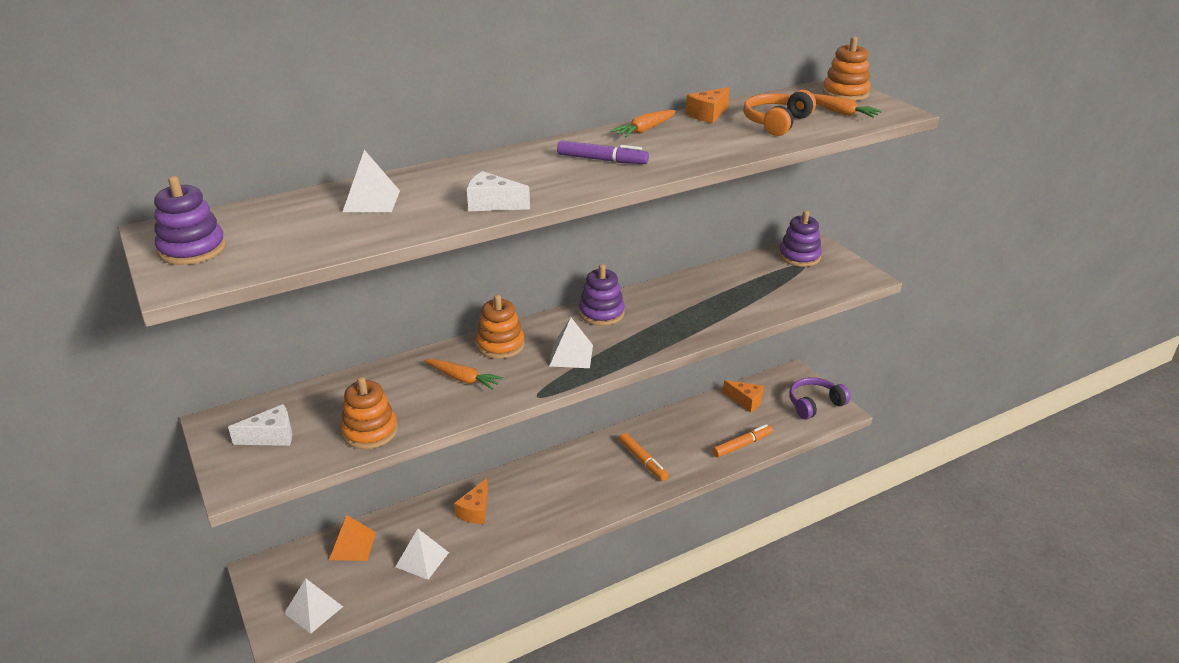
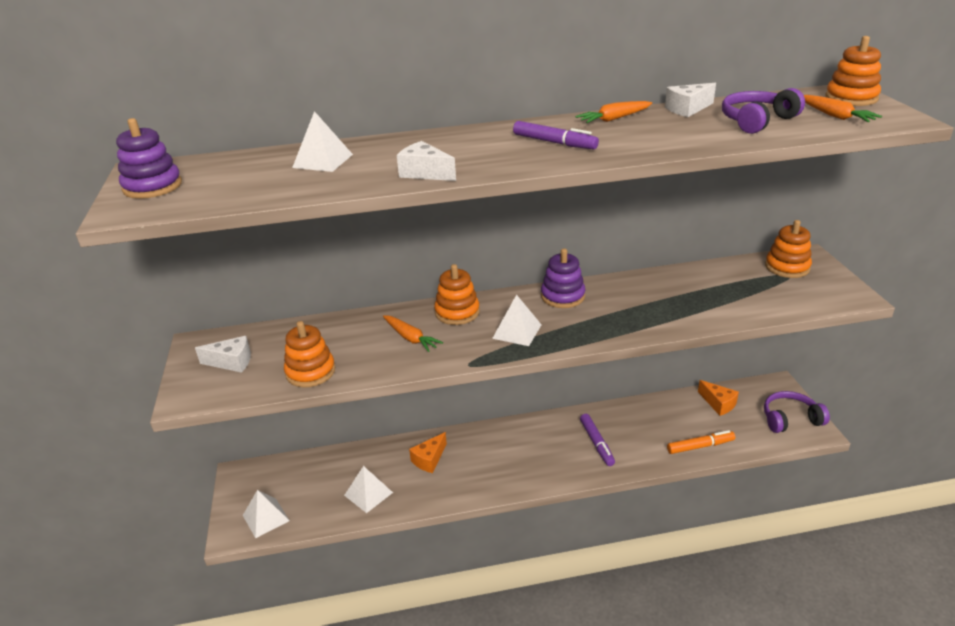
camera: 20 degrees right, 0 degrees up
orange pyramid [329,515,376,561] -> none
orange marker [619,433,669,481] -> purple marker [580,414,615,466]
orange cheese [686,87,730,123] -> white cheese [665,83,716,117]
orange headphones [743,90,816,136] -> purple headphones [722,88,805,134]
purple stacking toy [779,210,822,267] -> orange stacking toy [765,220,812,278]

